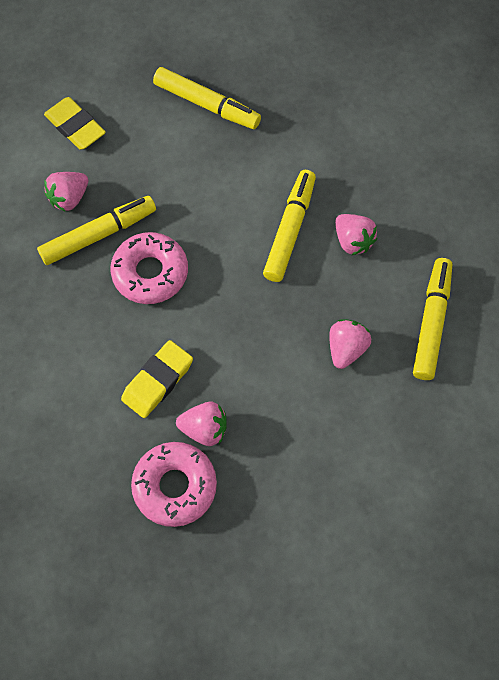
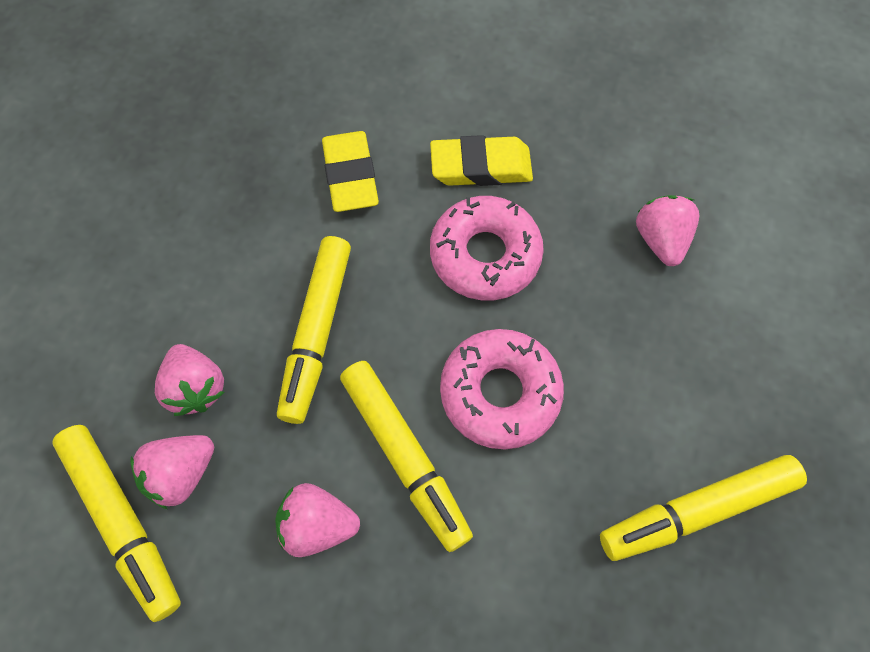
camera: 130 degrees right, 0 degrees up
yellow marker [37,196,156,265] -> yellow marker moved to [277,236,351,424]
yellow eraser [44,97,106,150] -> yellow eraser moved to [430,135,533,186]
pink donut [131,442,217,527] -> pink donut moved to [440,329,564,449]
pink strawberry [176,402,227,446] -> pink strawberry moved to [130,435,214,509]

